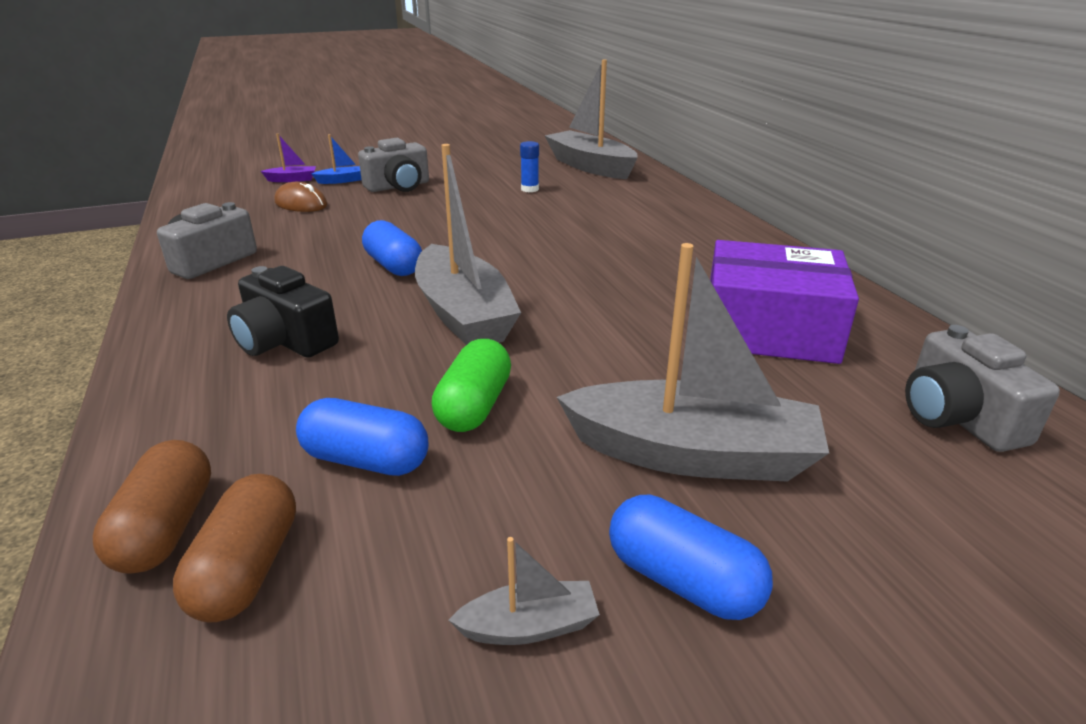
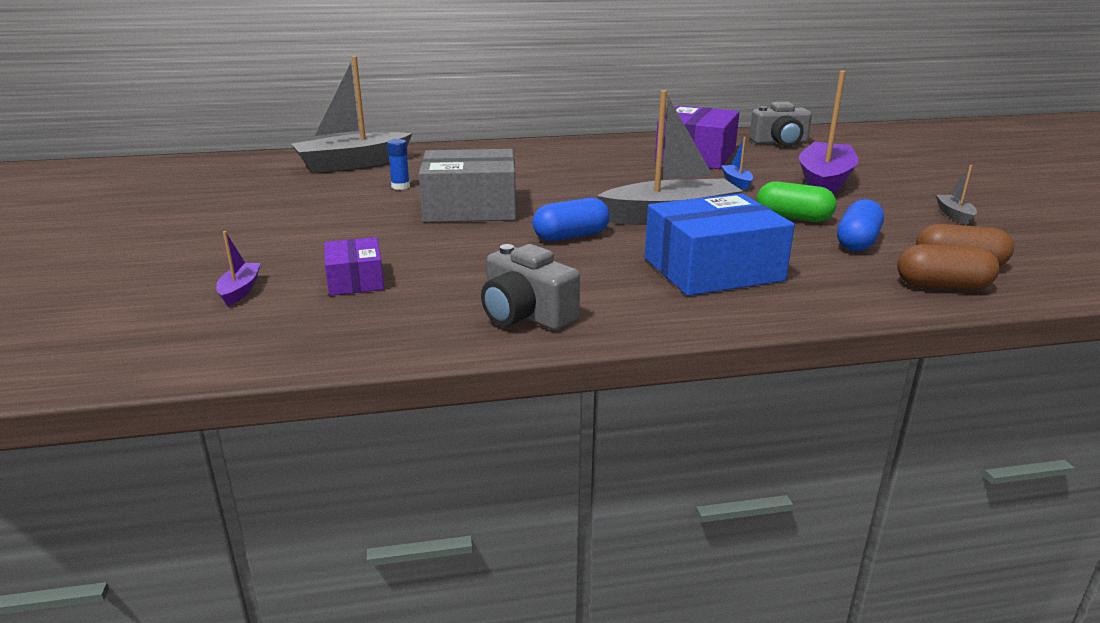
camera: 80 degrees left, 5 degrees down
black camera [227,266,339,358] -> blue box [645,193,795,296]
brown mouse [274,182,327,212] -> purple box [324,237,384,296]
blue boat [311,134,362,184] -> blue boat moved to [721,137,753,190]
grey camera [358,138,429,192] -> none
grey boat [557,243,829,482] -> purple boat [799,71,858,194]
blue capsule [609,495,773,620] -> none
none -> grey box [419,149,516,222]

